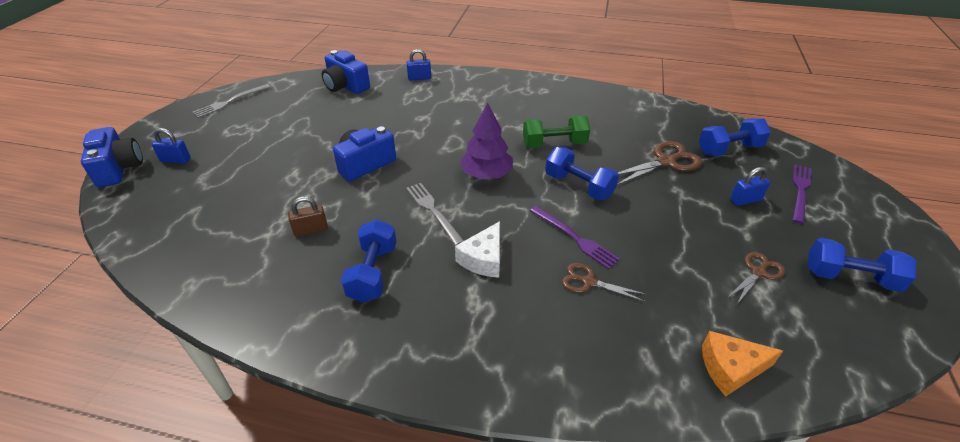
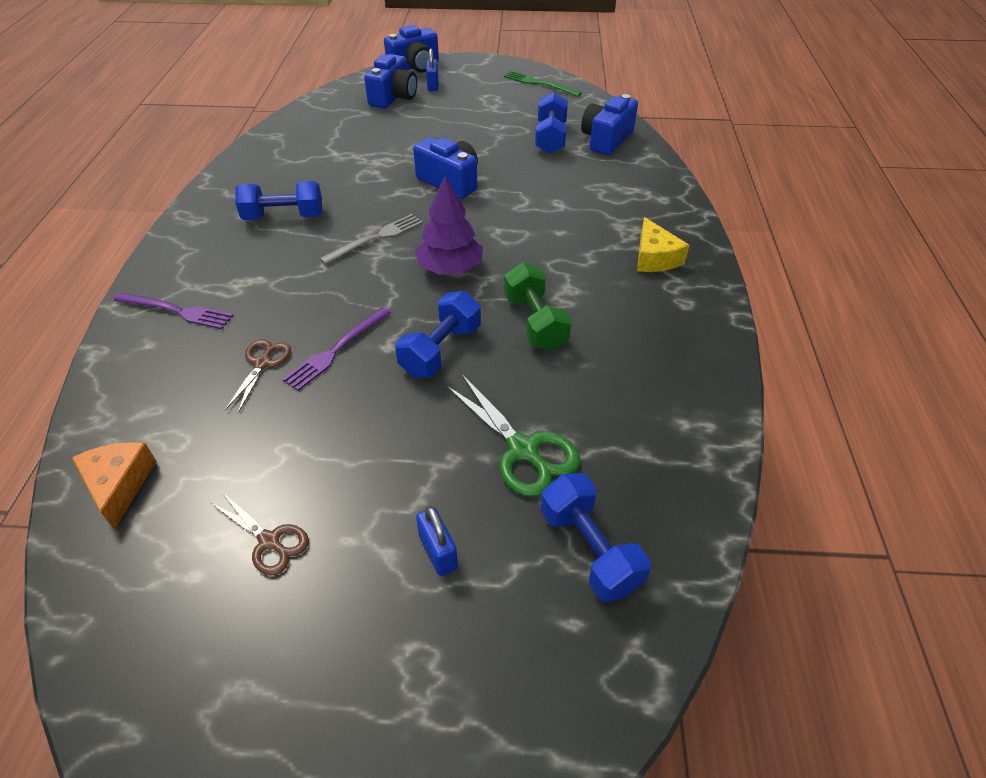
camera: 80 degrees right, 5 degrees up
grey fork [193,84,270,118] -> green fork [504,71,582,97]
brown padlock [288,196,328,237] -> none
blue padlock [406,49,431,81] -> none
white cheese [455,221,500,278] -> none
brown scissors [617,141,702,185] -> green scissors [445,374,580,497]
purple fork [792,164,812,224] -> purple fork moved to [114,292,233,329]
blue dumbbell [808,238,916,292] -> blue dumbbell moved to [535,92,568,154]
none -> blue camera [364,54,417,108]
none -> yellow cheese [637,217,690,272]

